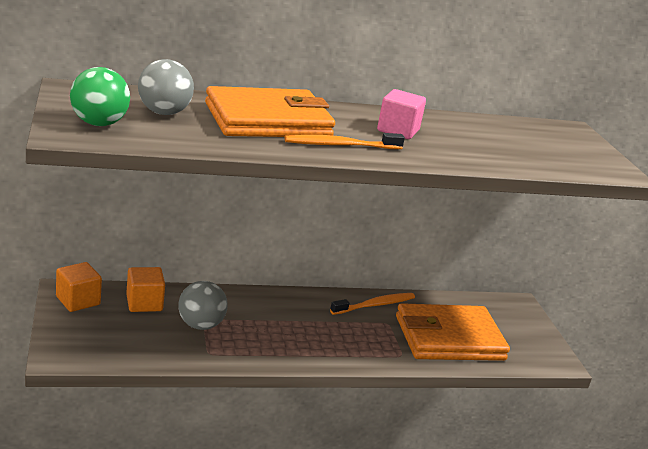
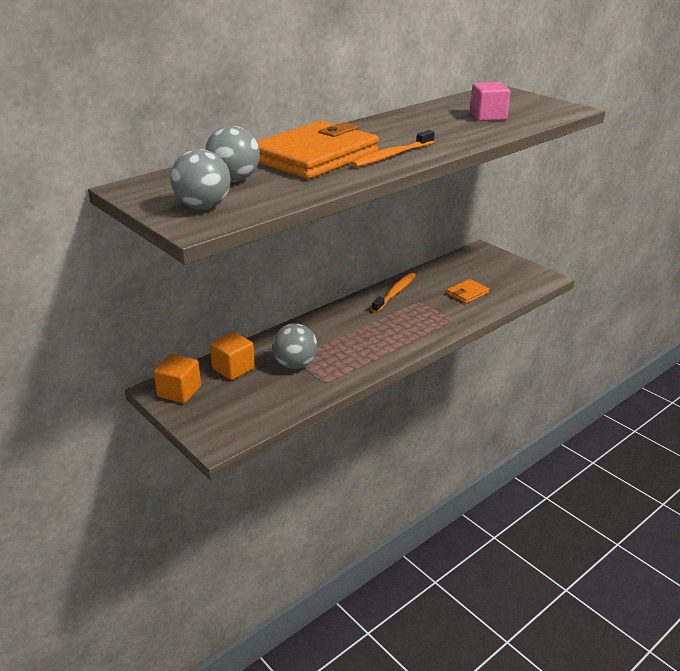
camera: 25 degrees left, 5 degrees up
green ball [70,67,130,126] -> grey ball [171,149,231,210]
pink cube [377,89,426,139] -> pink cube moved to [470,82,510,121]
orange wallet [396,303,510,361] -> orange wallet [446,279,489,304], size x0.43

